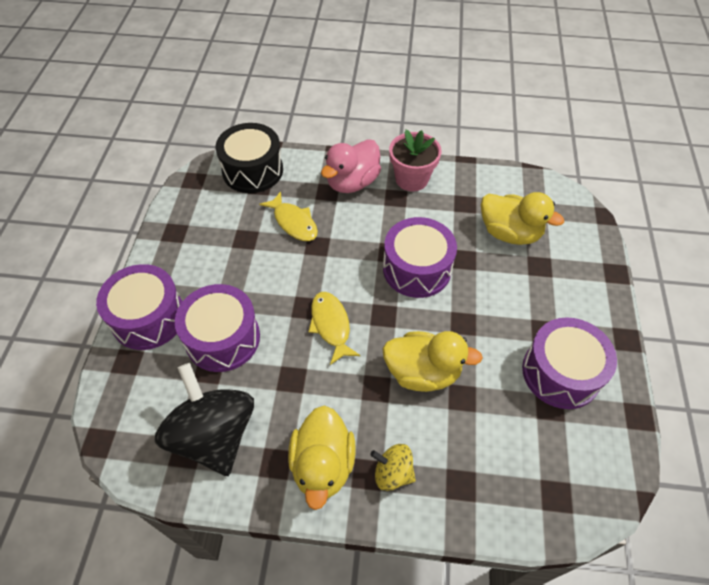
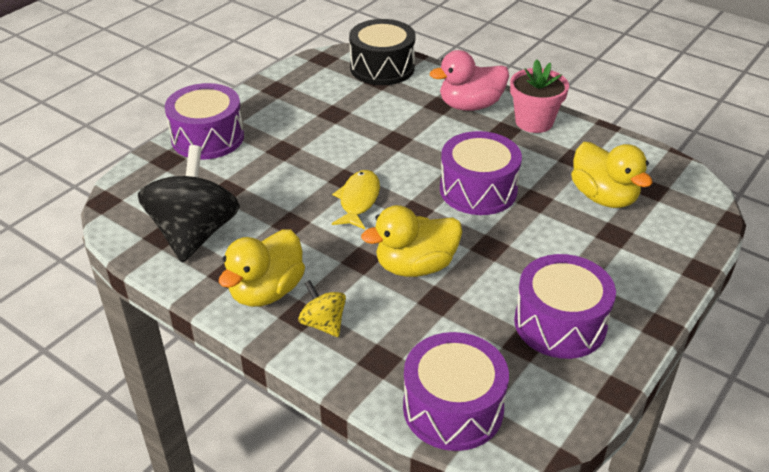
camera: 30 degrees right, 15 degrees down
purple drum [175,284,260,372] -> purple drum moved to [403,332,509,451]
yellow fish [259,191,318,241] -> none
yellow duck [383,331,483,392] -> yellow duck turned 120 degrees clockwise [361,205,462,277]

